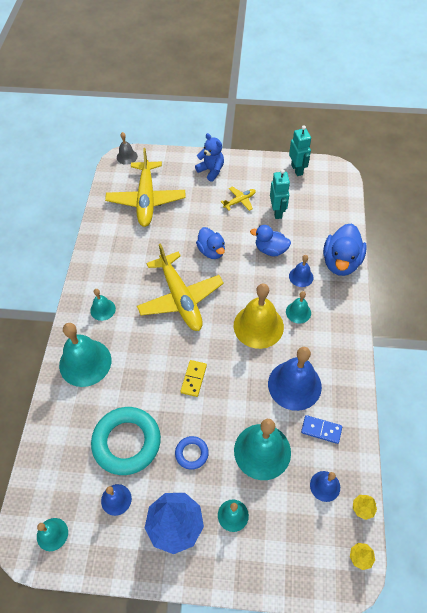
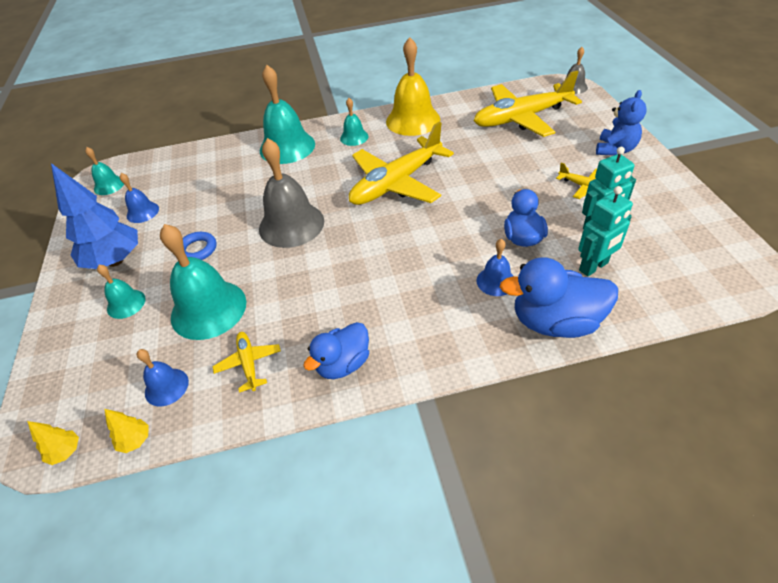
camera: 75 degrees right, 10 degrees down
turquoise ring [91,407,161,475] -> none
yellow domino [180,360,207,397] -> grey bell [259,138,324,248]
blue duck [196,227,225,259] -> blue duck moved to [303,322,369,379]
yellow bell [234,284,284,349] -> yellow bell moved to [386,37,440,136]
blue bell [268,347,322,411] -> none
turquoise bell [286,291,311,323] -> none
turquoise robot [289,125,311,176] -> turquoise robot moved to [578,186,633,277]
blue domino [301,415,342,444] -> yellow plane [213,332,281,393]

